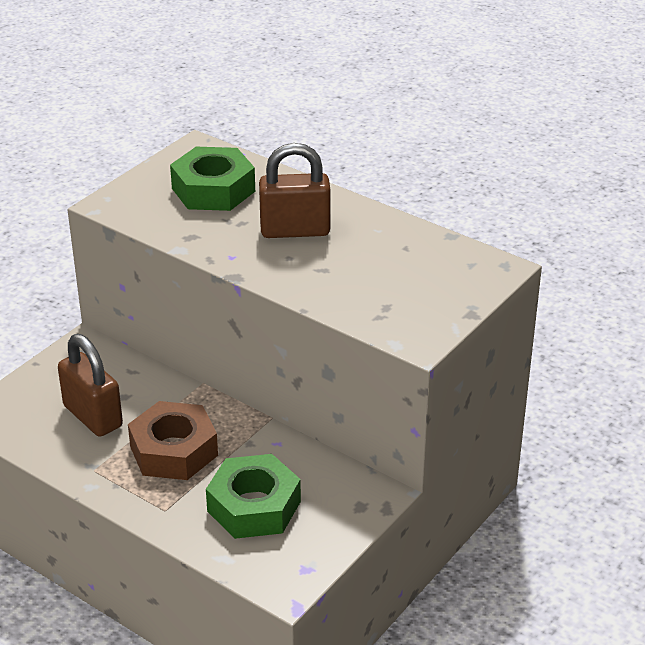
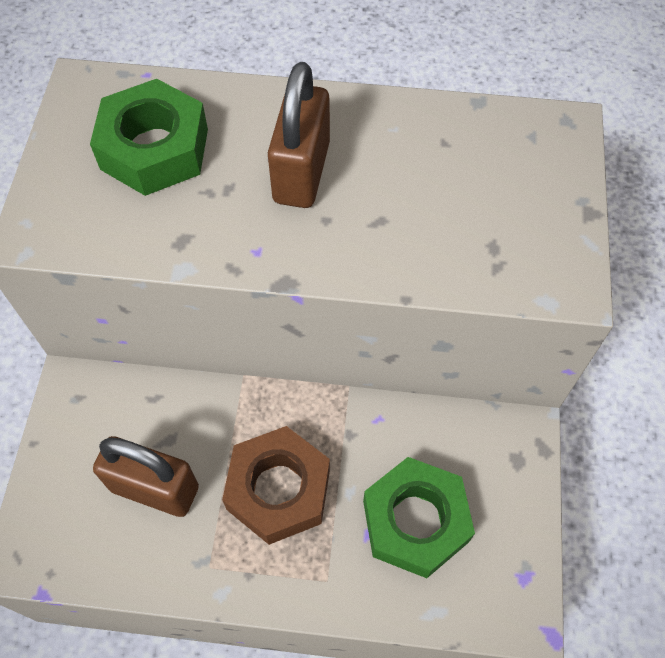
camera: 30 degrees left, 25 degrees up
brown padlock [259,143,331,238] -> brown padlock turned 45 degrees counterclockwise [268,62,330,208]

